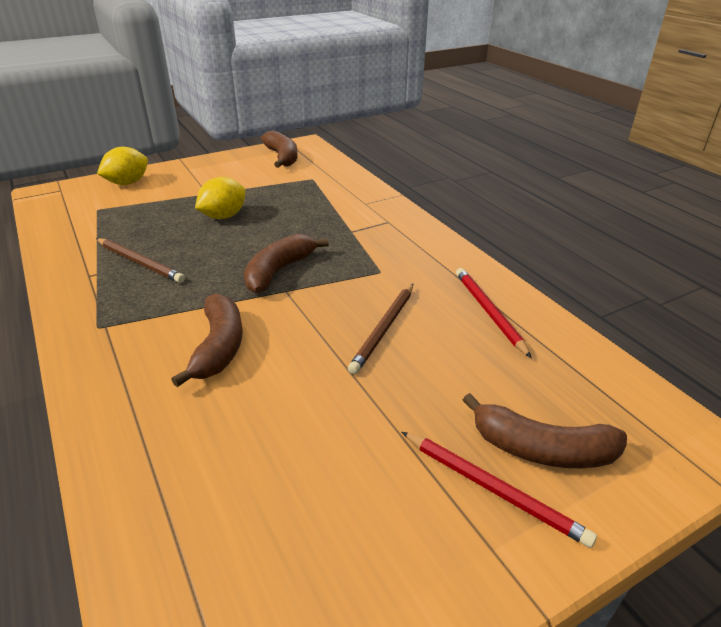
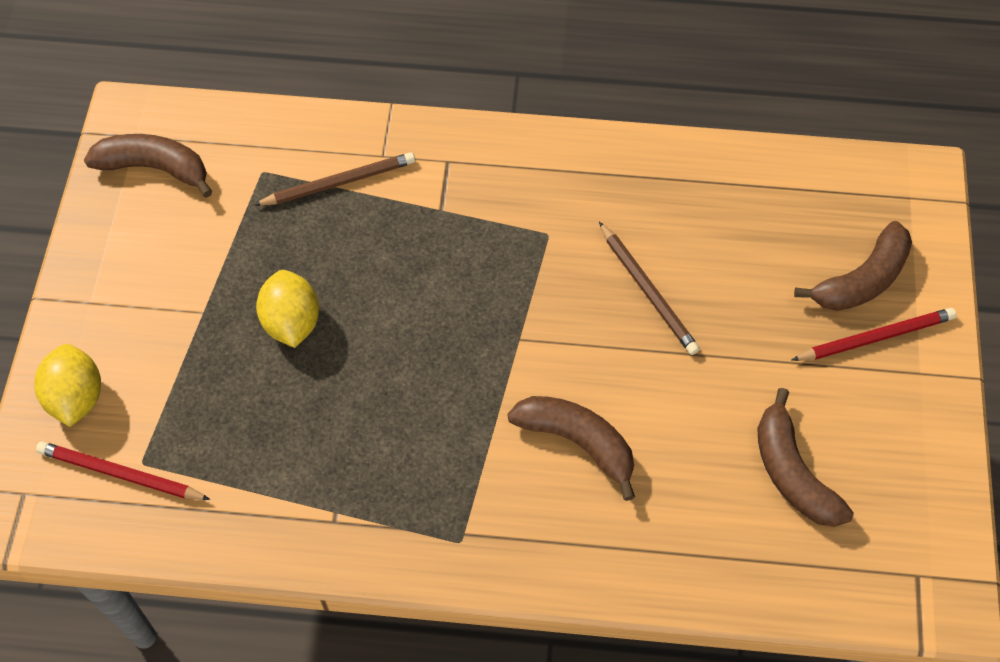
camera: 55 degrees left, 25 degrees up
brown pencil [96,238,185,283] -> brown pencil moved to [254,152,415,206]
brown banana [244,234,329,293] -> brown banana moved to [757,388,854,527]
red pencil [456,268,532,358] -> red pencil moved to [36,441,211,500]

